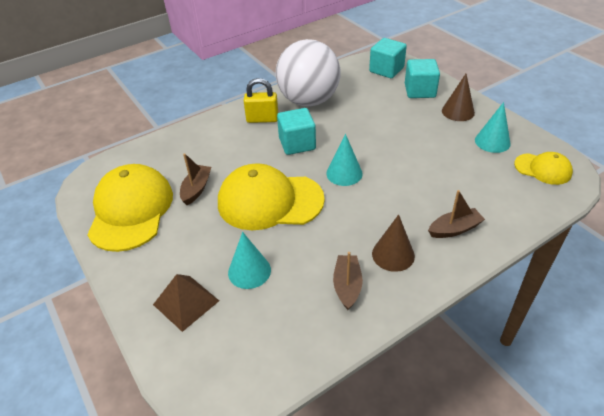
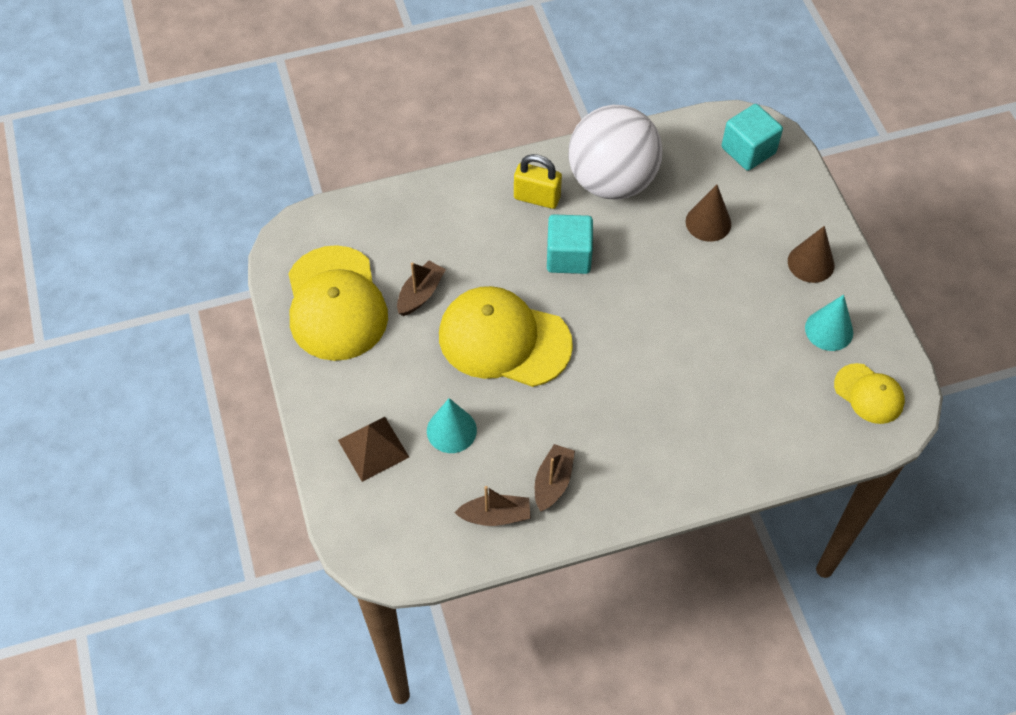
camera: 15 degrees right, 15 degrees up
yellow cap [87,164,173,252] -> yellow cap turned 150 degrees clockwise [288,245,388,361]
turquoise cone [326,134,363,186] -> none
brown cone [372,214,415,272] -> brown cone moved to [686,185,731,242]
turquoise cube [405,59,440,98] -> none
brown boat [428,190,485,238] -> brown boat moved to [454,486,531,526]

